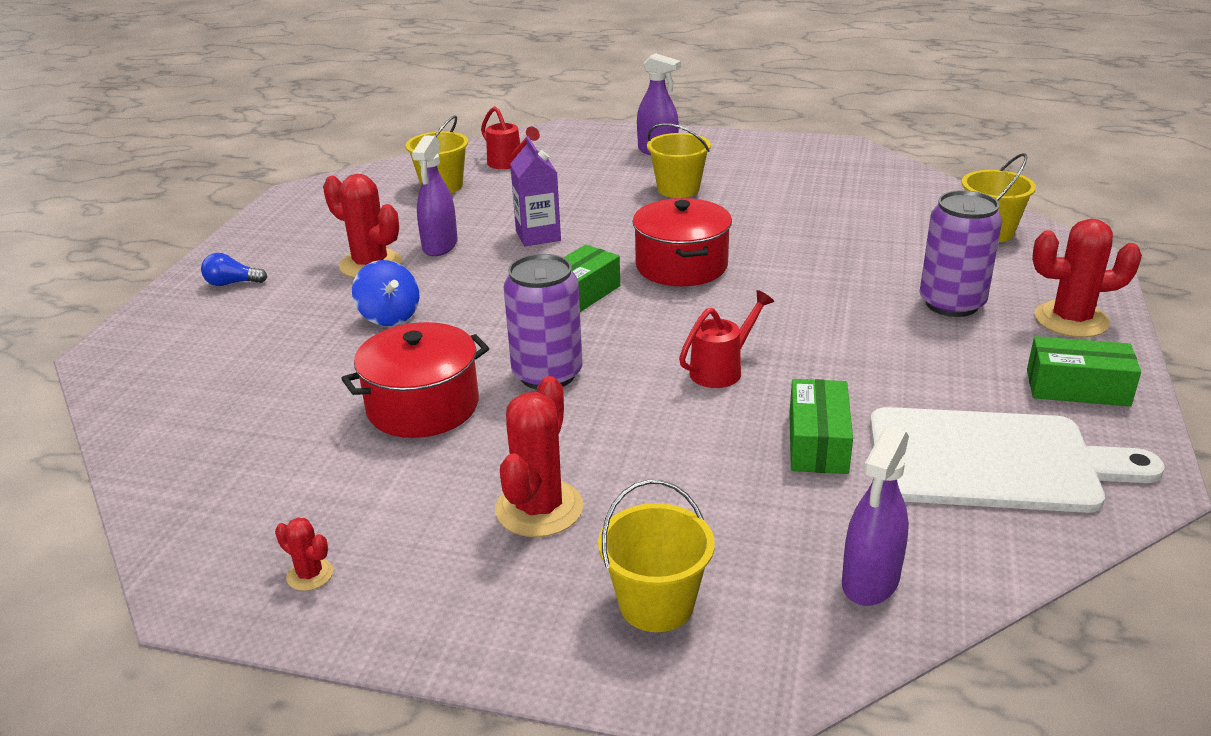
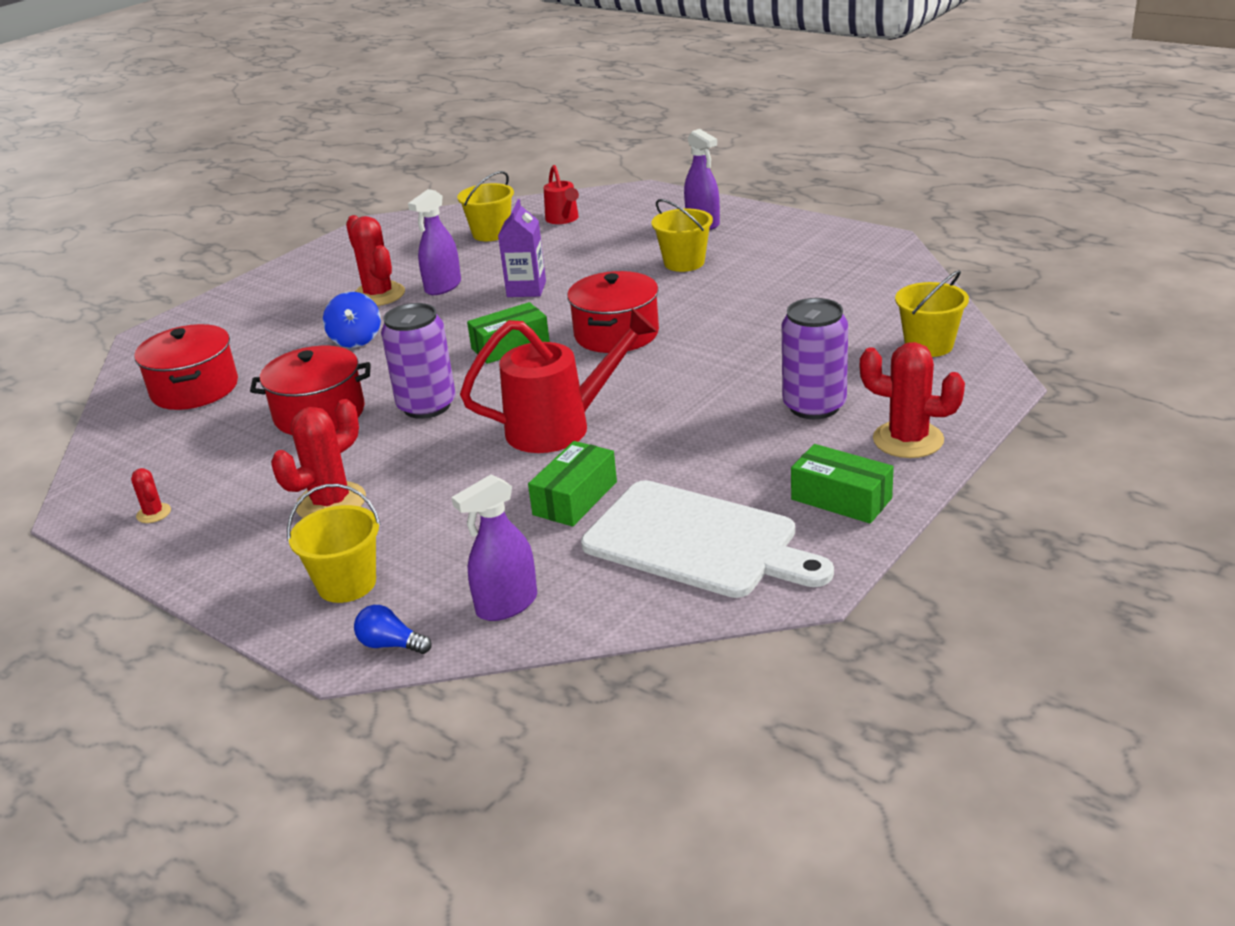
camera: 25 degrees right, 0 degrees up
blue light bulb [201,253,267,286] -> blue light bulb moved to [354,605,432,654]
red watering can [679,290,774,388] -> red watering can [460,308,657,453], size x1.81
none -> red pot [134,324,238,410]

